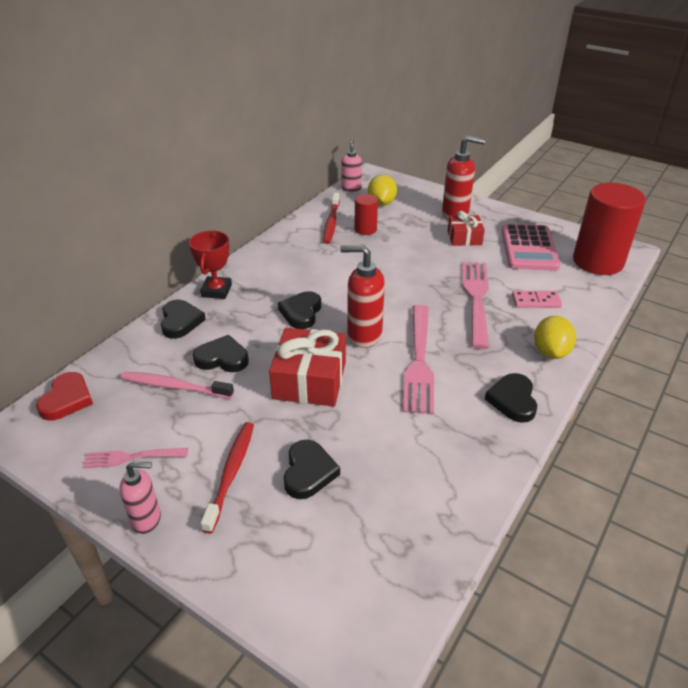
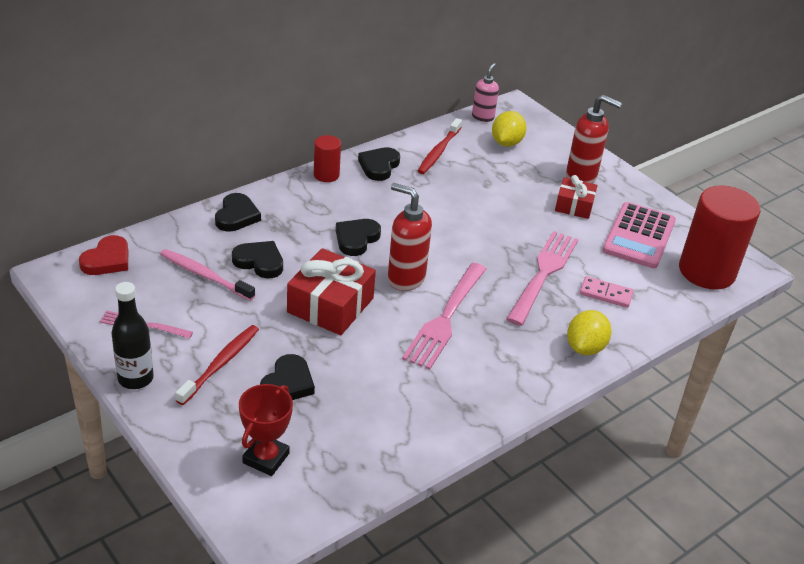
camera: 15 degrees right, 0 degrees up
pink soap dispenser [119,462,161,534] -> black bottle [111,282,154,389]
red trophy [189,230,232,299] -> red trophy moved to [239,384,293,476]
red cylinder [354,194,378,235] -> red cylinder moved to [314,135,341,182]
black heart [485,373,537,423] -> black heart moved to [358,147,400,181]

